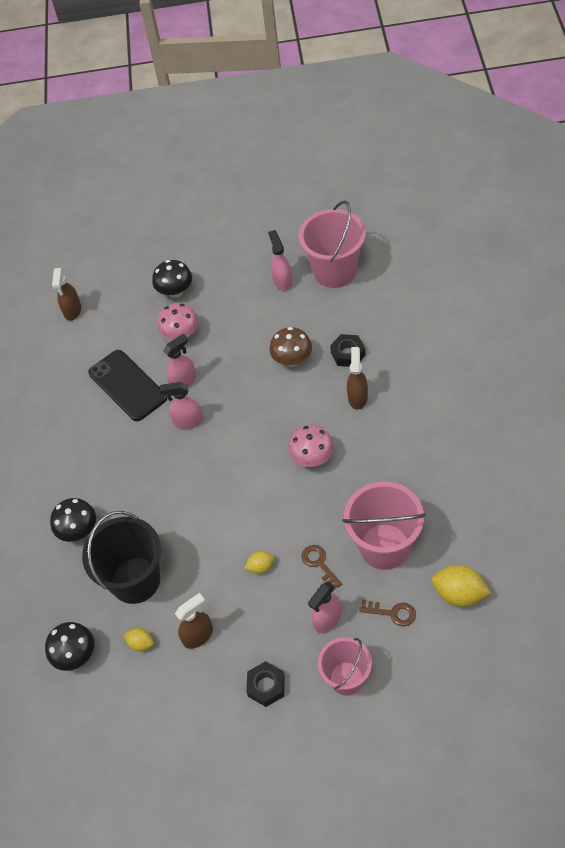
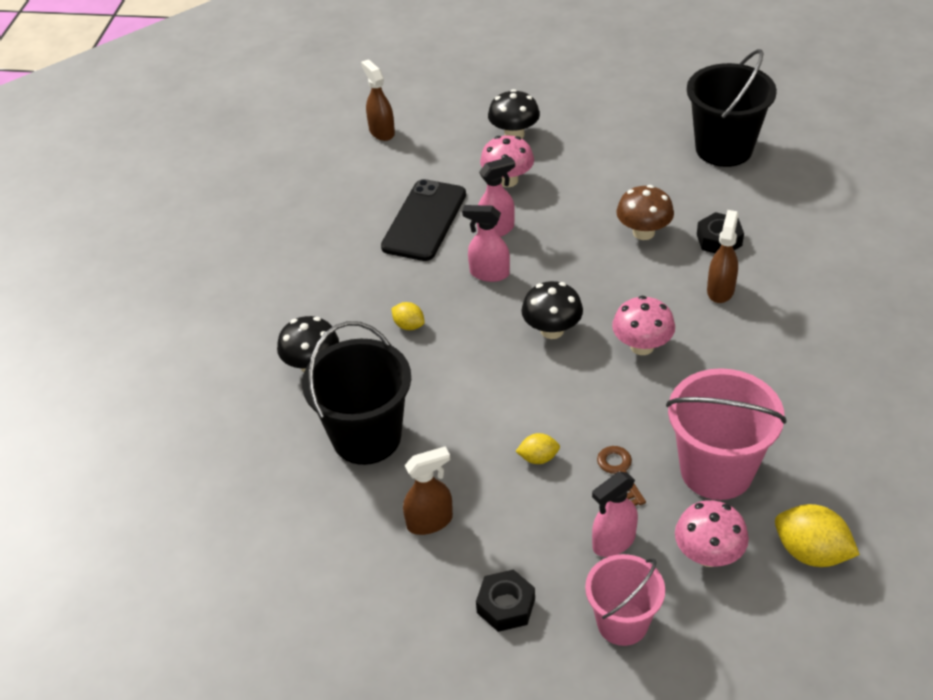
camera: 10 degrees right, 10 degrees down
black mushroom [45,622,94,671] -> black mushroom moved to [522,281,583,339]
brown spray bottle [52,268,81,321] -> brown spray bottle turned 135 degrees clockwise [361,59,395,141]
black phone [88,350,167,421] -> black phone turned 45 degrees clockwise [381,179,466,261]
yellow lemon [124,628,154,651] -> yellow lemon moved to [391,302,425,330]
pink spray bottle [268,230,292,290] -> none
pink bucket [299,200,366,288] -> black bucket [687,49,777,167]
brown key [359,599,416,626] -> pink mushroom [675,500,749,567]

